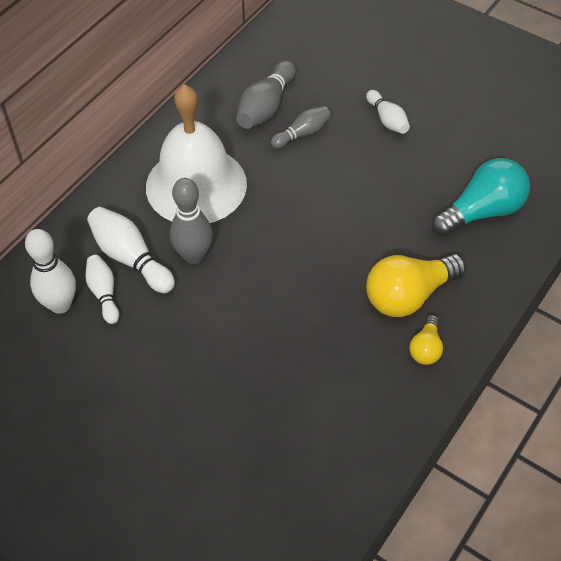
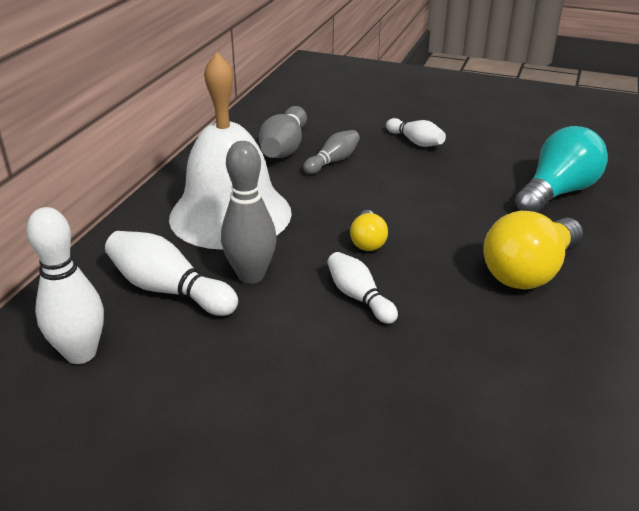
camera: 15 degrees left, 20 degrees down
white bowling pin [85,255,119,324] -> white bowling pin moved to [327,252,398,324]
yellow light bulb [409,315,443,365] -> yellow light bulb moved to [350,210,388,251]

